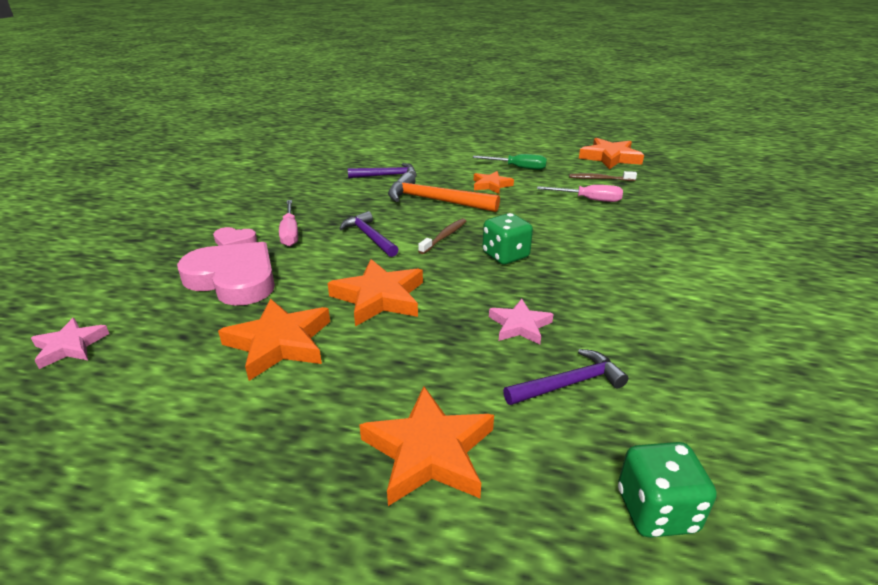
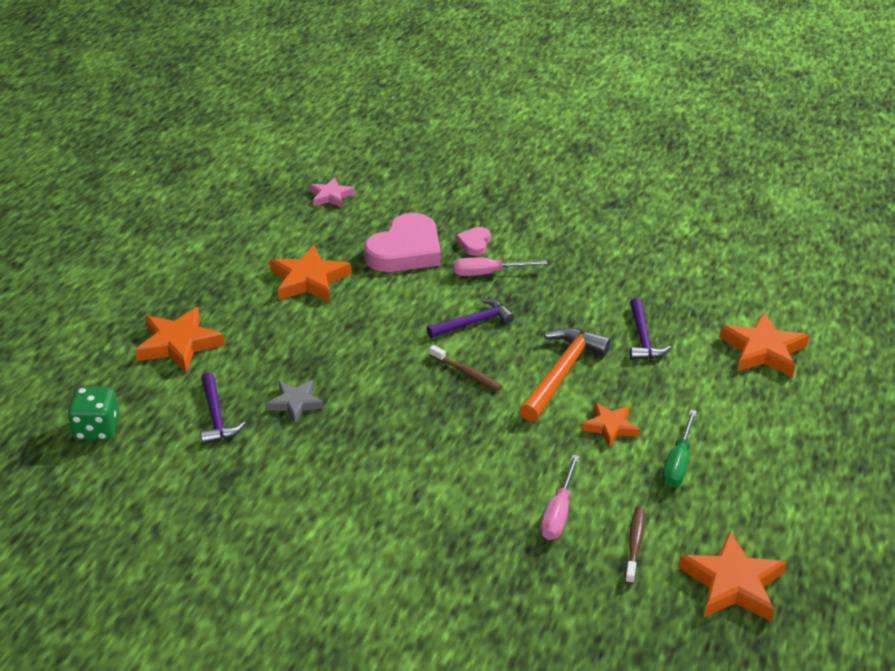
camera: 95 degrees right, 5 degrees up
orange star [327,259,423,327] -> orange star moved to [719,312,809,377]
green dice [482,213,533,265] -> none
pink star [489,299,553,345] -> grey star [266,380,324,423]

